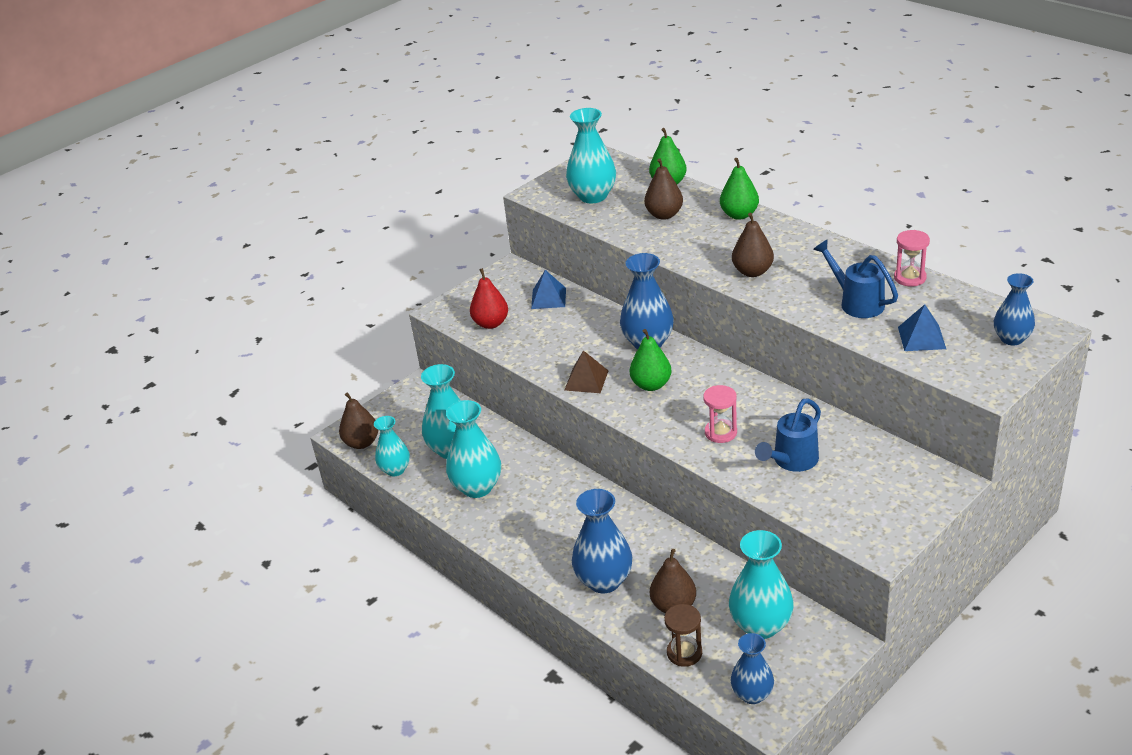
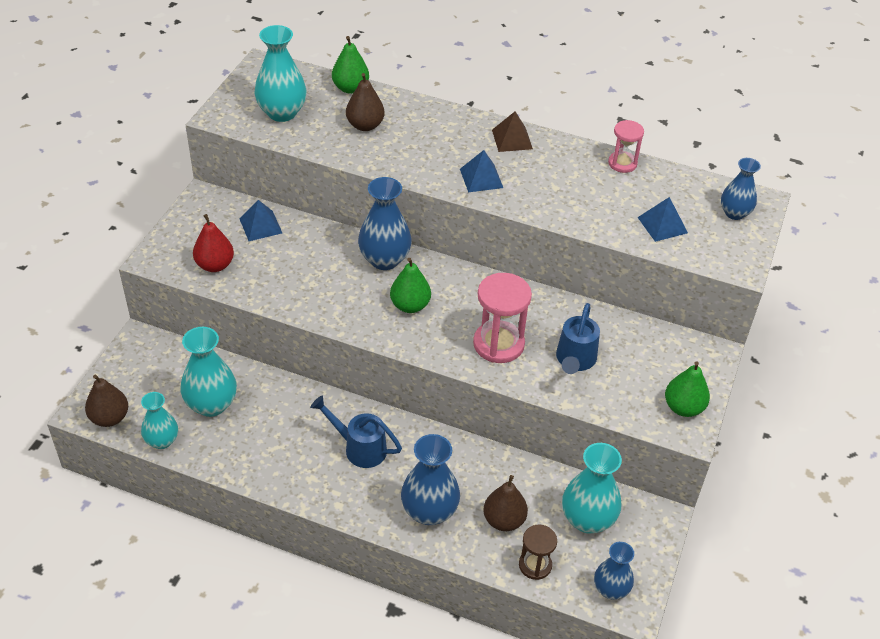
camera: 30 degrees left, 10 degrees up
turquoise vase [446,400,501,498] -> none
brown pyramid [565,350,609,393] -> brown pyramid moved to [492,111,533,152]
pink hourglass [703,385,737,443] -> pink hourglass [473,273,532,363], size x1.66
green pear [720,158,759,220] -> green pear moved to [665,361,710,417]
brown pear [732,213,774,277] -> blue pyramid [460,150,503,192]
blue watering can [813,239,898,318] -> blue watering can moved to [310,396,402,468]

